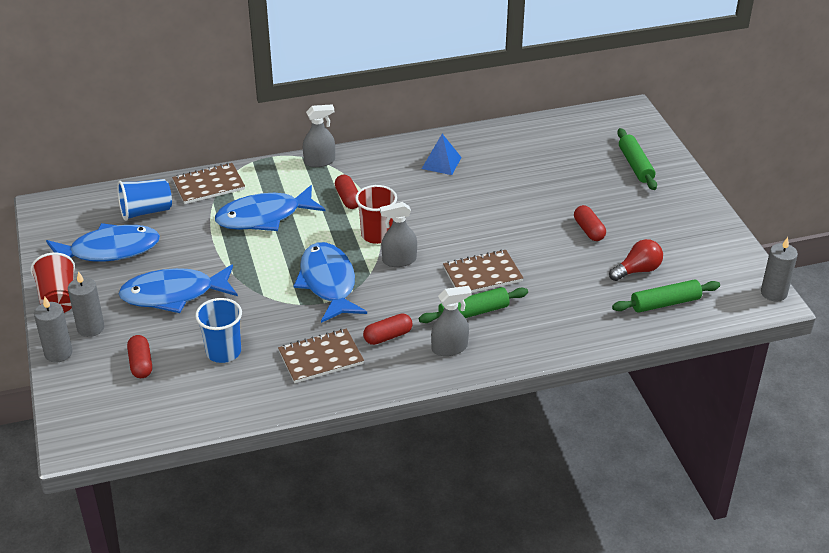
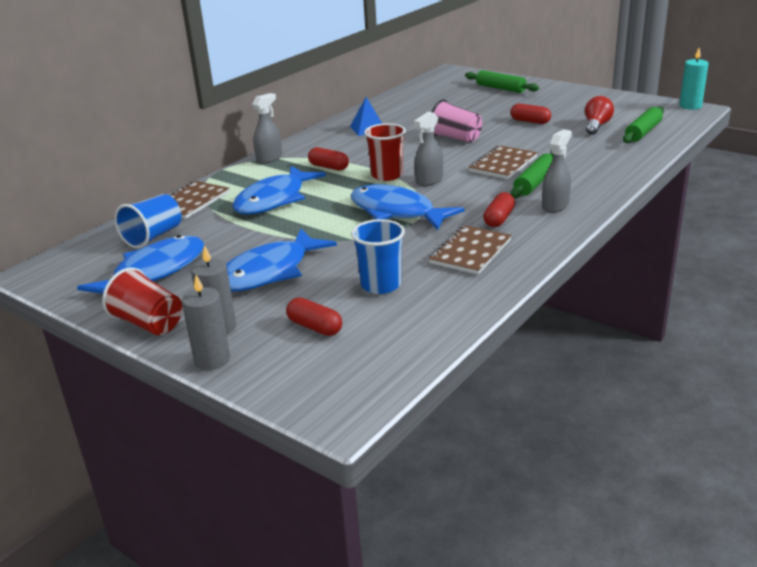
camera: 35 degrees left, 10 degrees down
grey candle [761,237,798,302] -> turquoise candle [679,48,709,110]
none -> pink cup [432,99,482,143]

